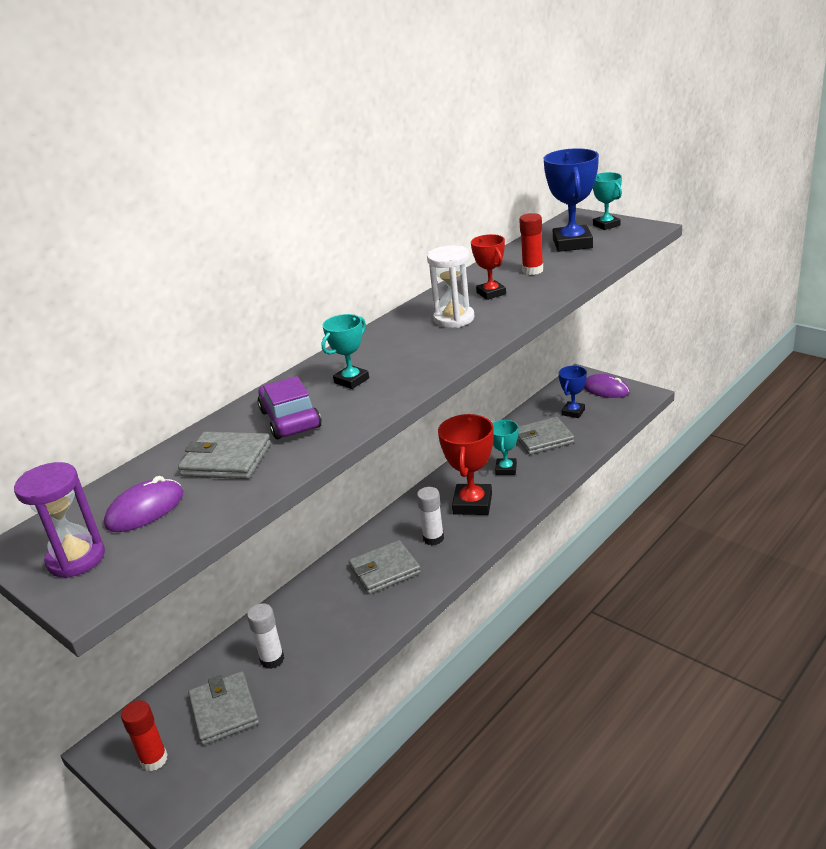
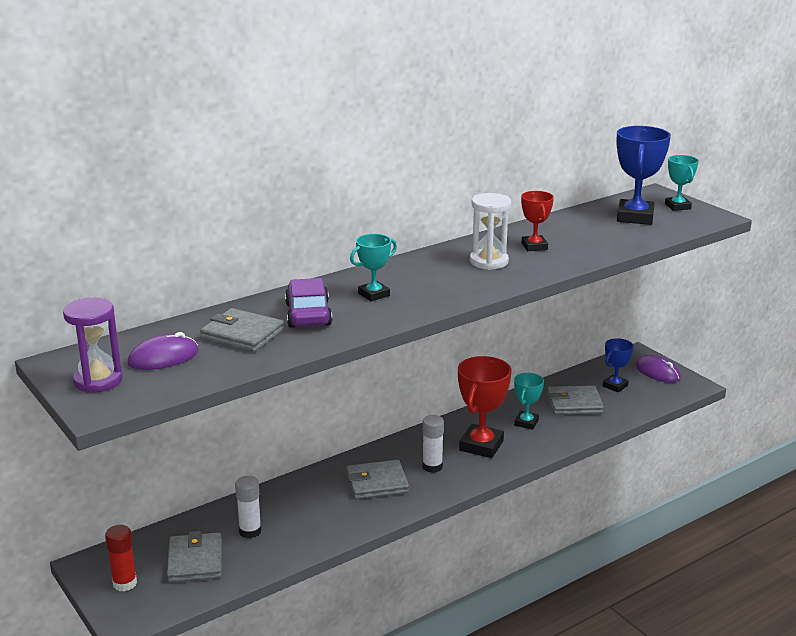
camera: 10 degrees right, 5 degrees down
red glue stick [519,213,543,275] -> none

